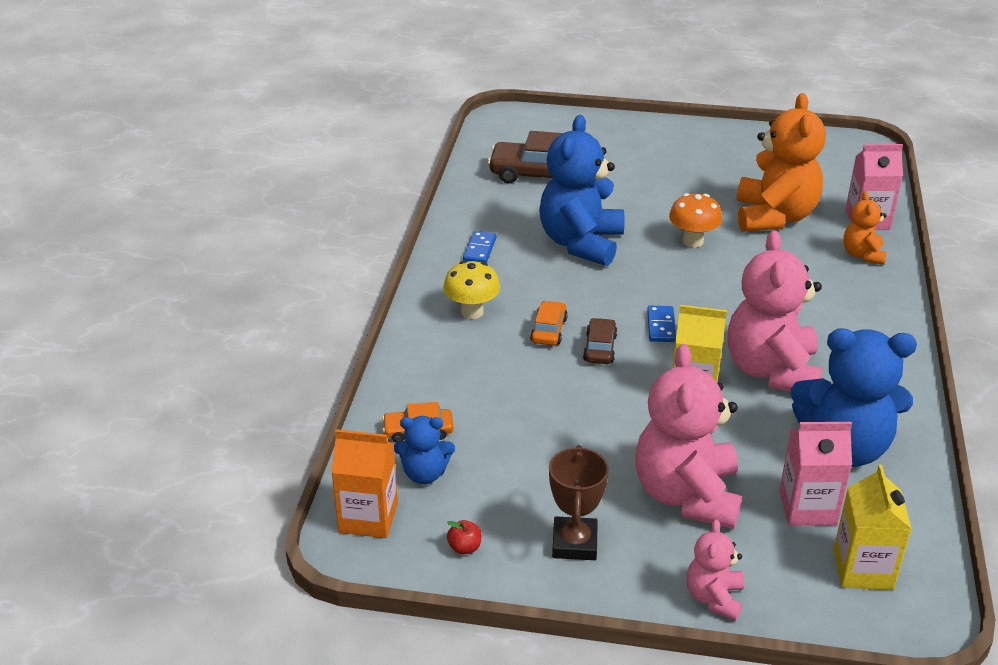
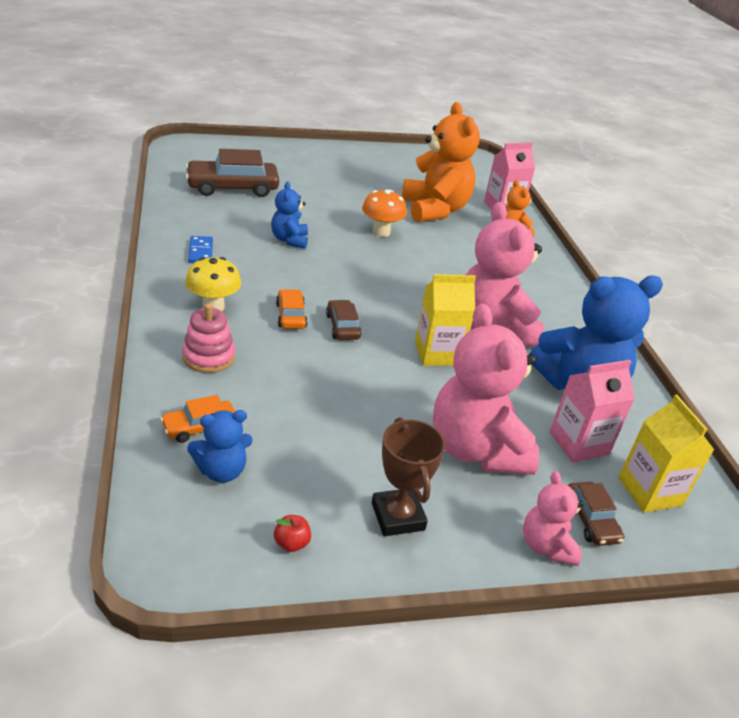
camera: 25 degrees left, 0 degrees up
orange carton [331,429,398,538] -> none
blue teddy bear [539,115,625,266] -> blue teddy bear [271,182,308,249], size x0.51
blue domino [647,305,676,342] -> none
none -> pink stacking toy [182,303,235,373]
none -> brown car [568,482,624,546]

